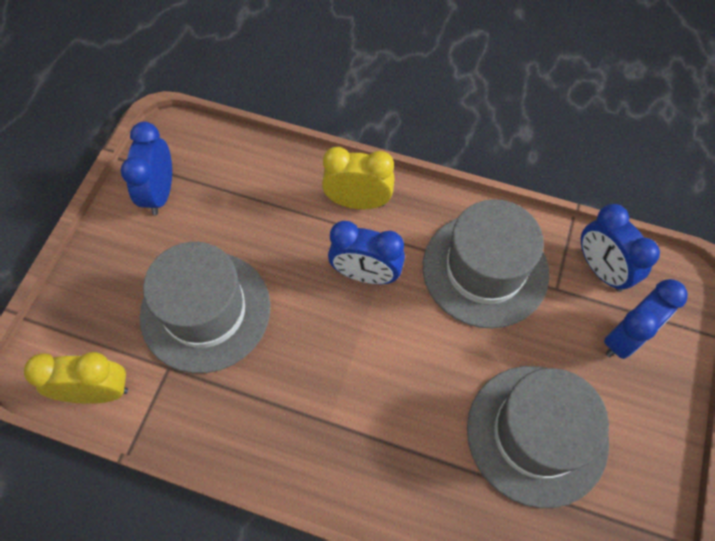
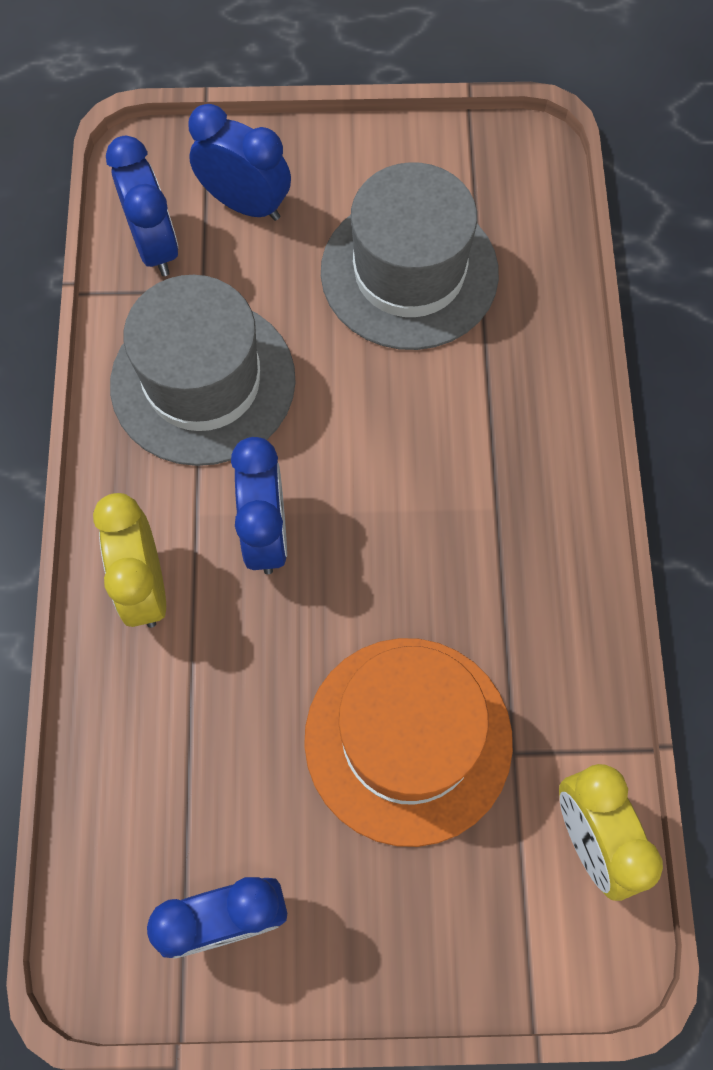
camera: 110 degrees left, 5 degrees up
grey hat [140,242,270,373] -> orange hat [304,638,513,847]
blue clock [581,204,660,292] -> blue clock turned 60 degrees counterclockwise [106,136,178,276]

